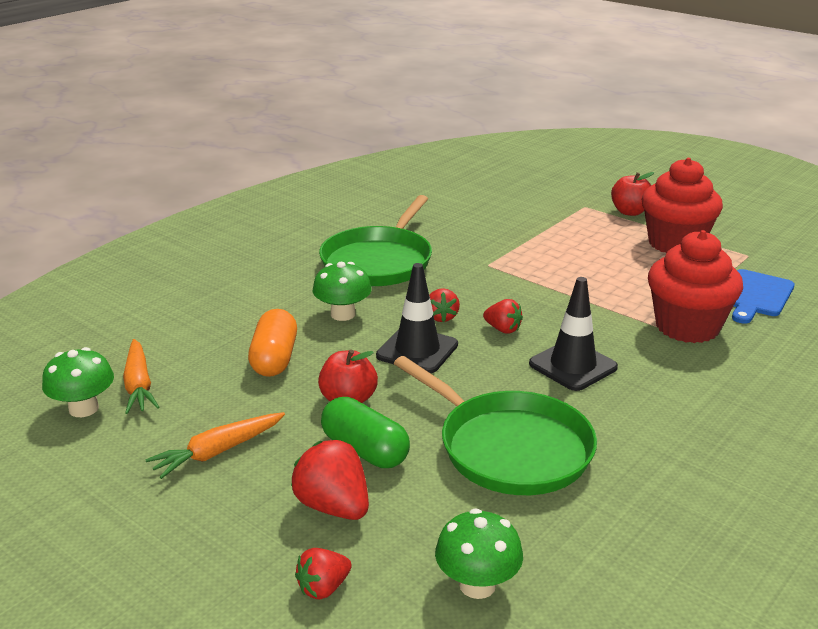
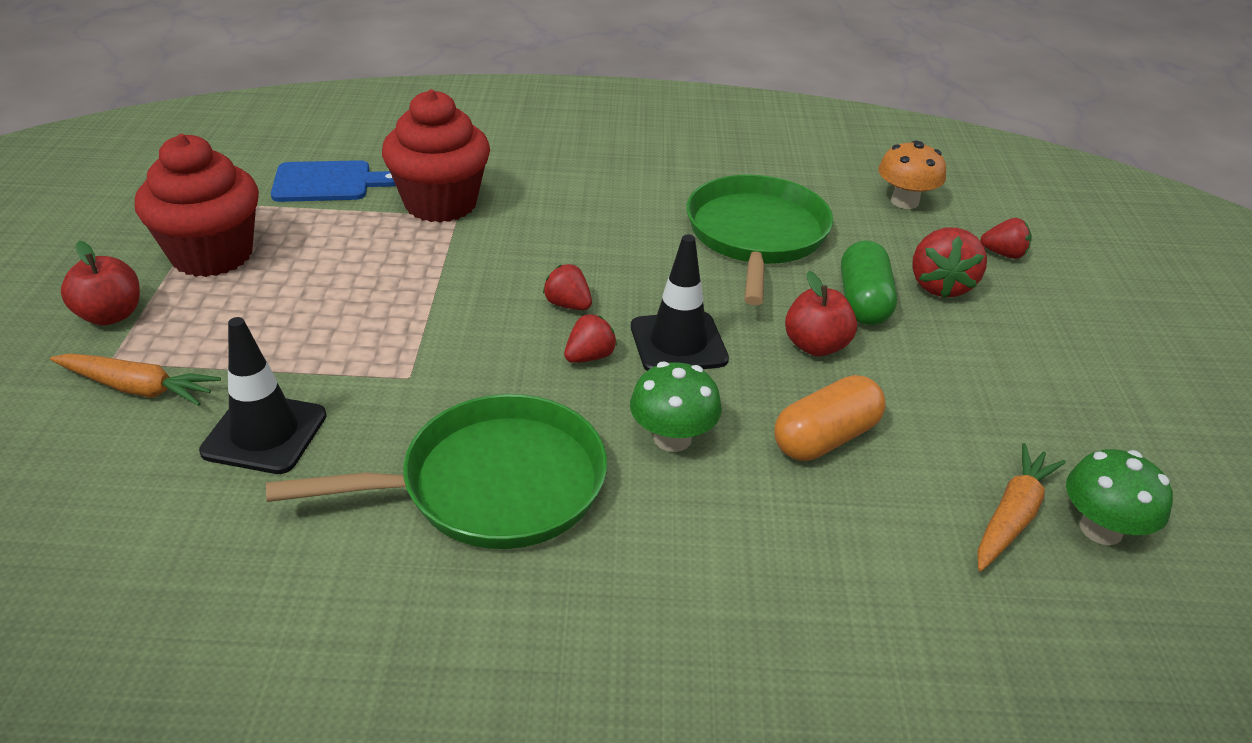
camera: 130 degrees left, 10 degrees up
orange carrot [145,412,285,479] -> orange carrot moved to [50,354,221,406]
green mushroom [435,508,523,599] -> orange mushroom [878,140,946,209]
red strawberry [483,299,523,334] -> red strawberry turned 45 degrees counterclockwise [543,264,592,310]
black traffic cone [529,277,618,391] -> black traffic cone moved to [199,317,327,474]

